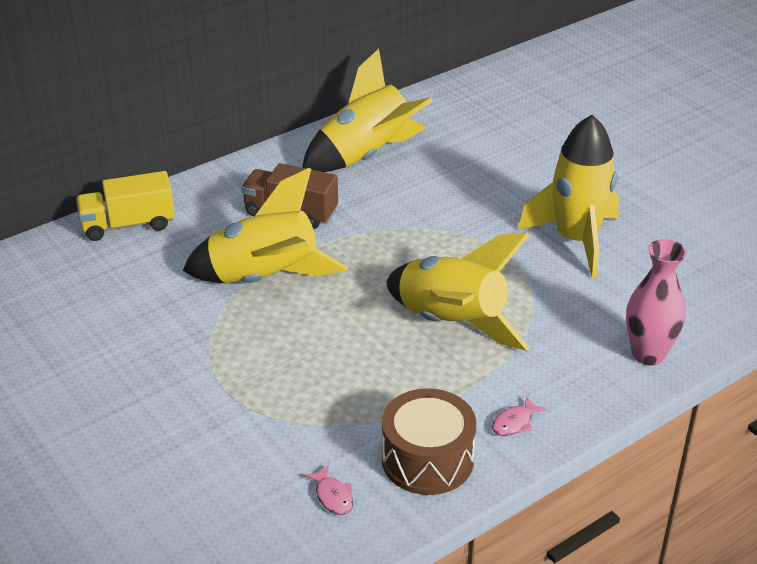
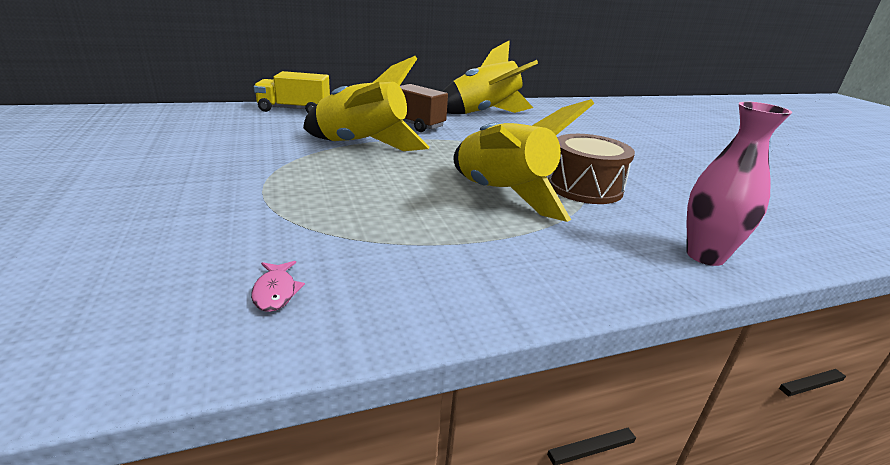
camera: 15 degrees right, 10 degrees down
brown drum [382,388,476,495] -> brown drum moved to [548,134,635,204]
pink fish [492,396,547,436] -> none
yellow rocket [518,115,619,278] -> none

